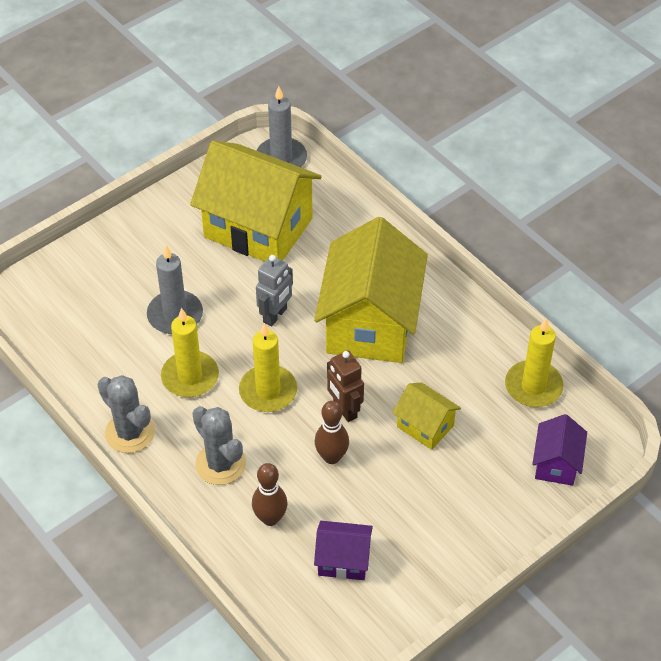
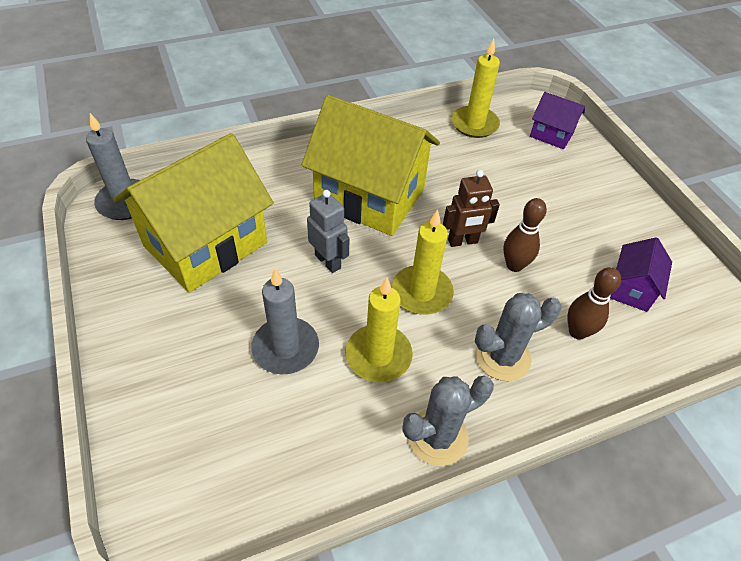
camera: 75 degrees left, 0 degrees up
yellow house [393,382,461,450] -> none

